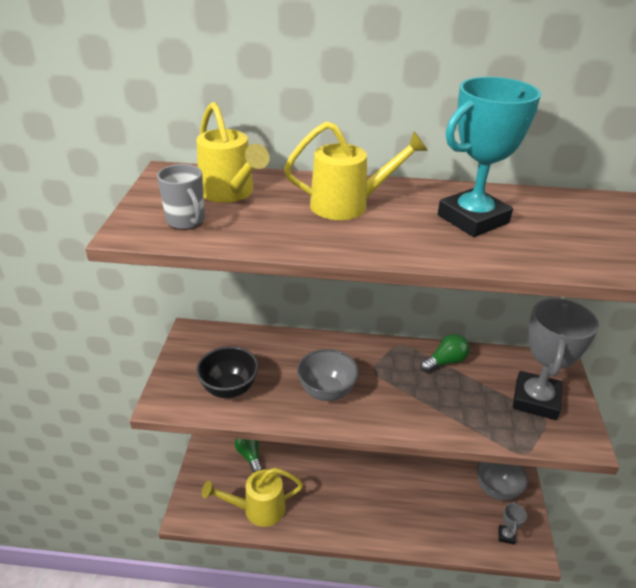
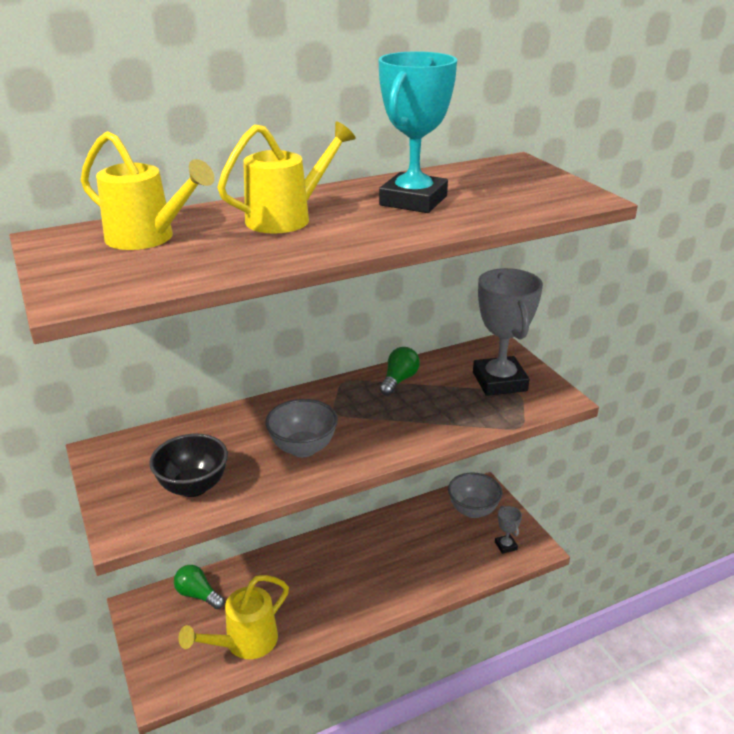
camera: 30 degrees left, 5 degrees down
grey mug [157,164,205,230] -> none

